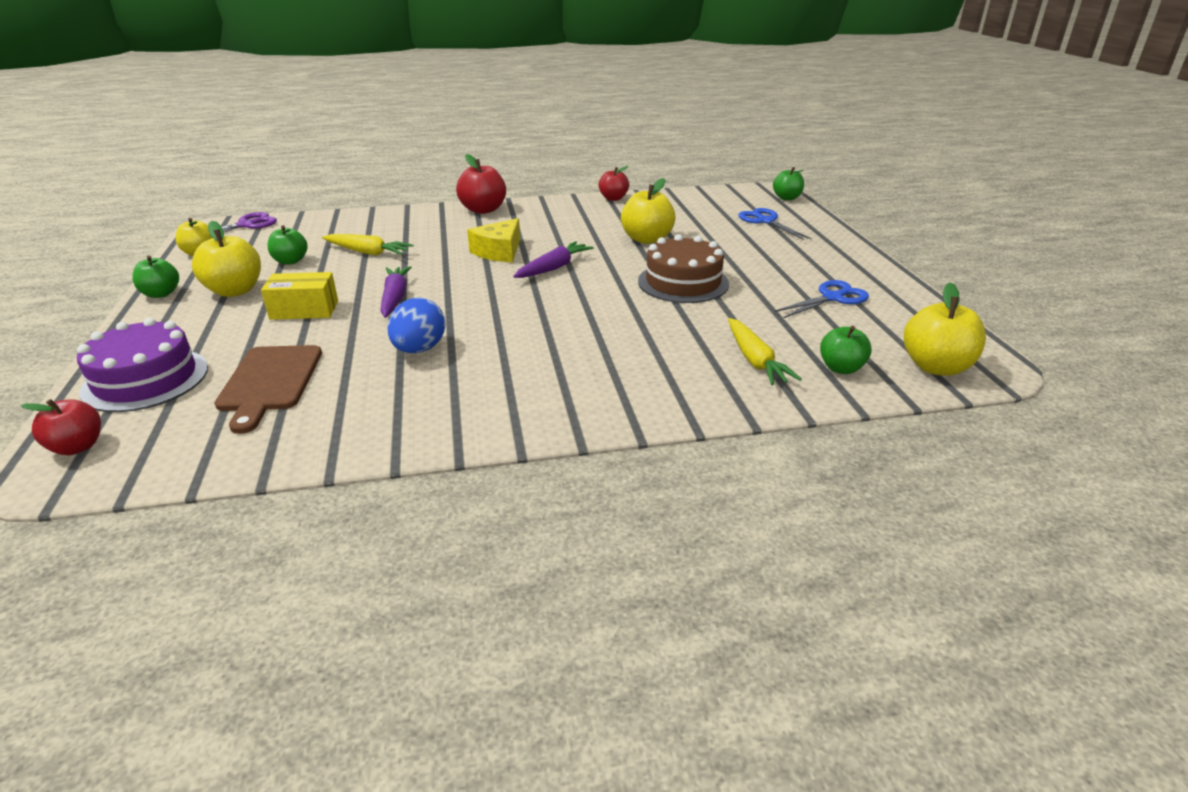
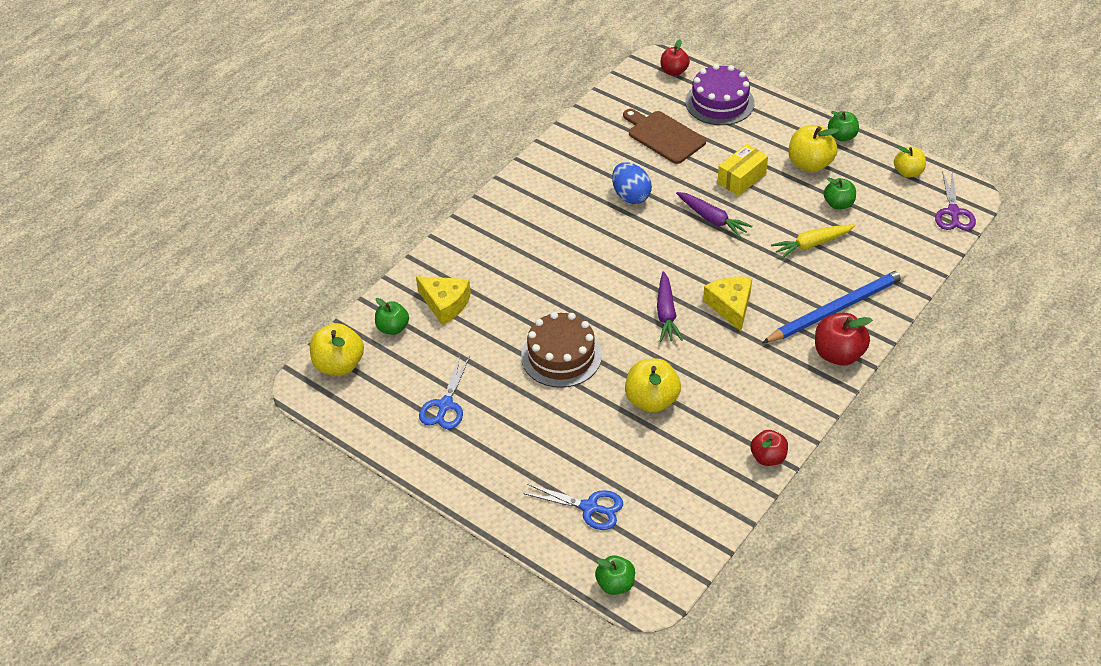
camera: 140 degrees right, 15 degrees up
yellow carrot [728,318,801,385] -> yellow cheese [416,276,471,325]
none -> blue pencil [762,268,907,343]

